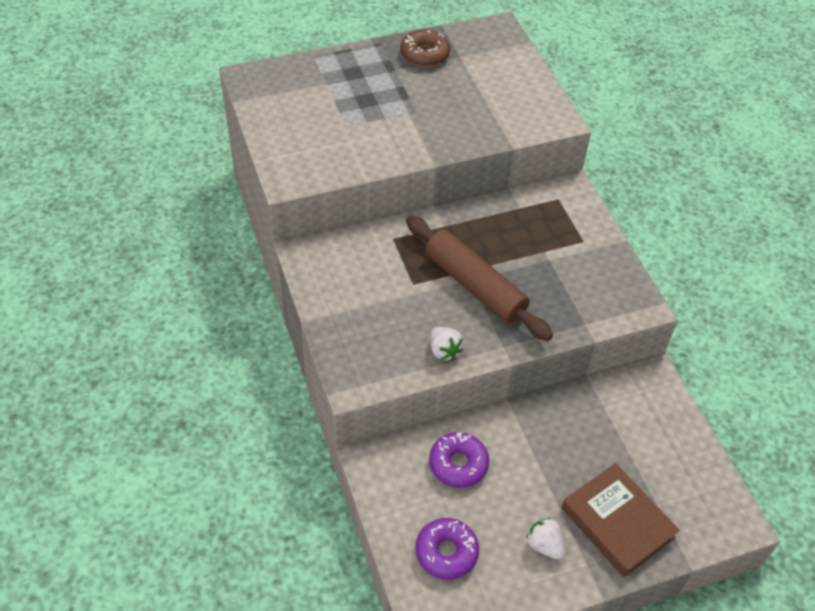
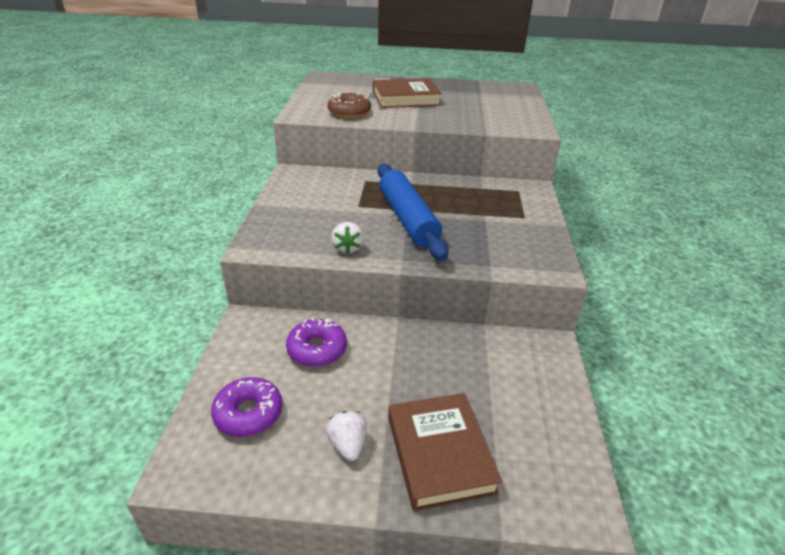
camera: 25 degrees right, 15 degrees down
brown donut [400,29,450,67] -> brown donut moved to [327,93,371,118]
brown rolling pin [406,216,553,341] -> blue rolling pin [377,164,448,261]
none -> brown book [373,78,442,108]

